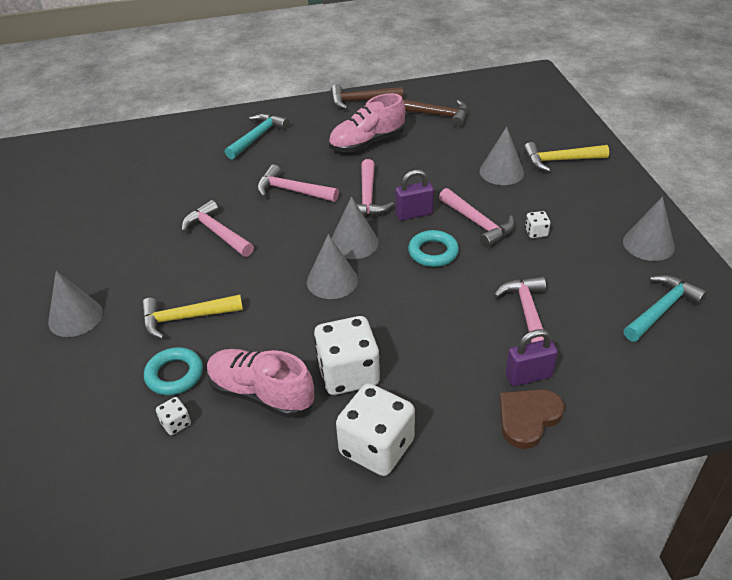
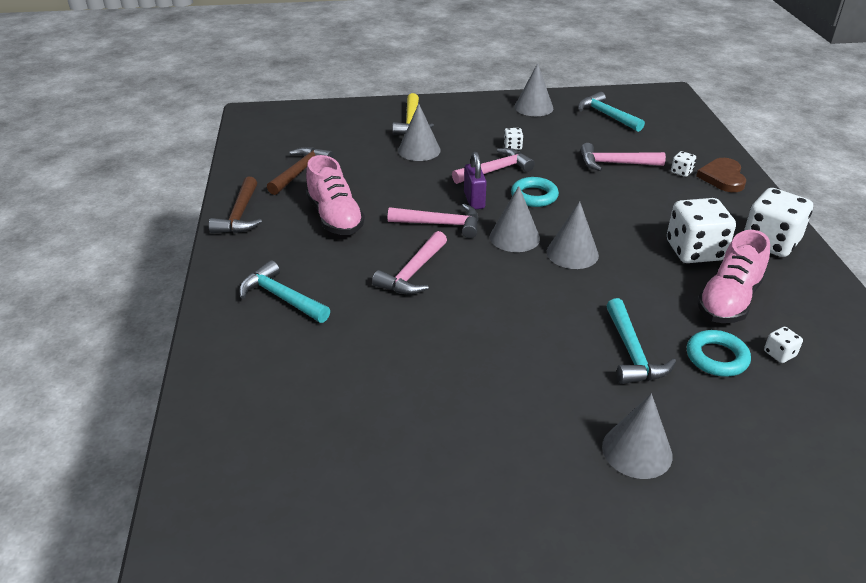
camera: 85 degrees left, 5 degrees down
yellow hammer [141,294,243,340] -> turquoise hammer [606,298,676,384]
pink hammer [182,200,254,257] -> none
brown heart [500,389,564,449] -> brown heart turned 45 degrees clockwise [696,158,746,192]
purple padlock [505,329,558,386] -> white dice [671,151,696,177]

